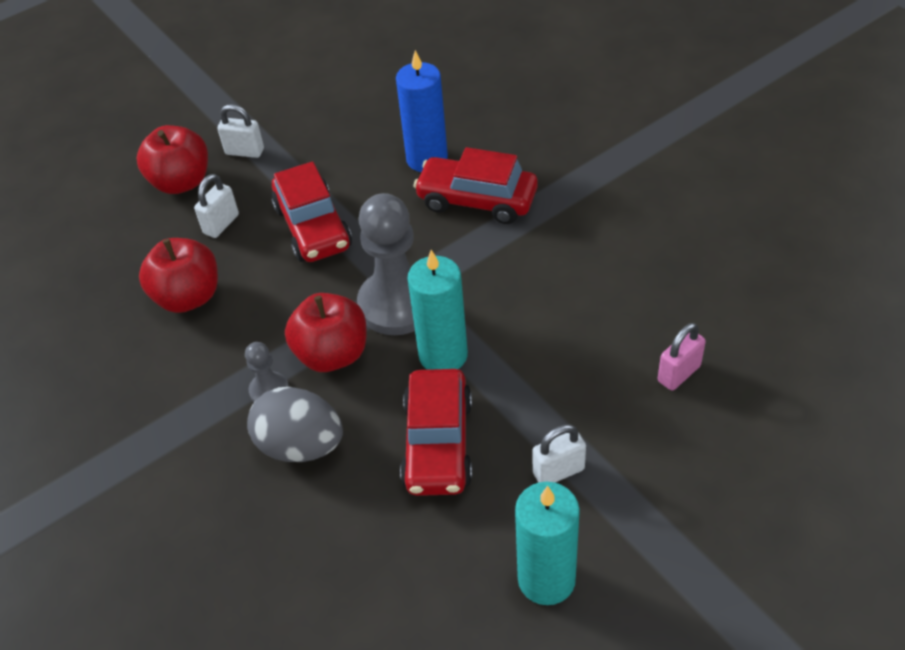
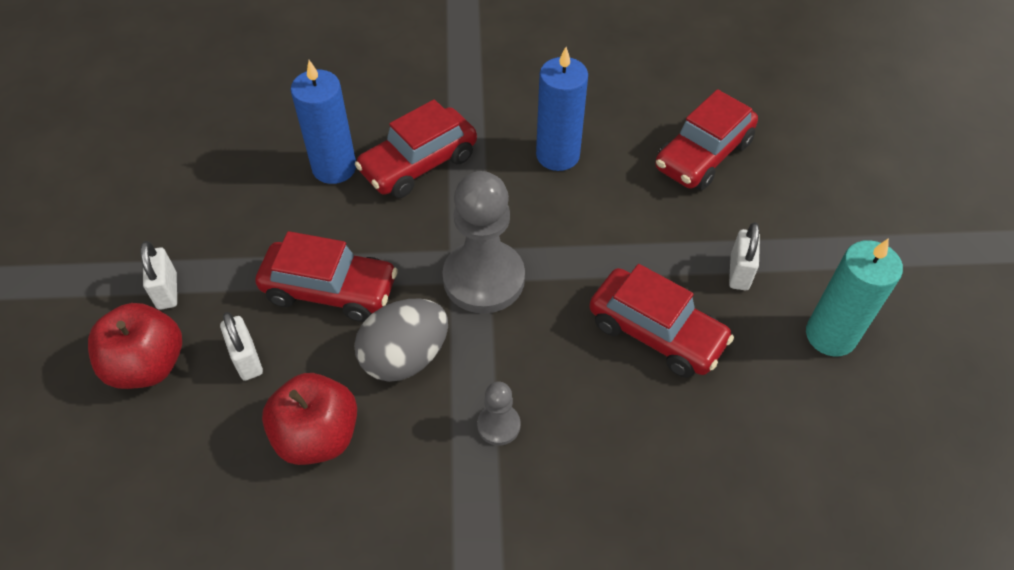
camera: 60 degrees left, 5 degrees up
white padlock [218,104,264,158] -> white padlock turned 60 degrees counterclockwise [140,241,177,310]
grey egg [247,387,343,462] -> grey egg moved to [354,299,448,382]
red apple [285,293,366,372] -> none
turquoise candle [407,250,468,370] -> none
pink padlock [658,323,706,391] -> red car [655,89,758,190]
none -> blue candle [536,47,588,171]

